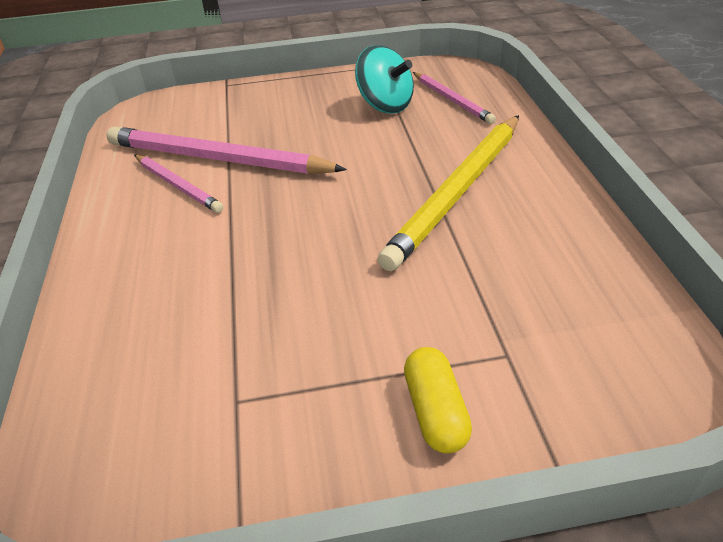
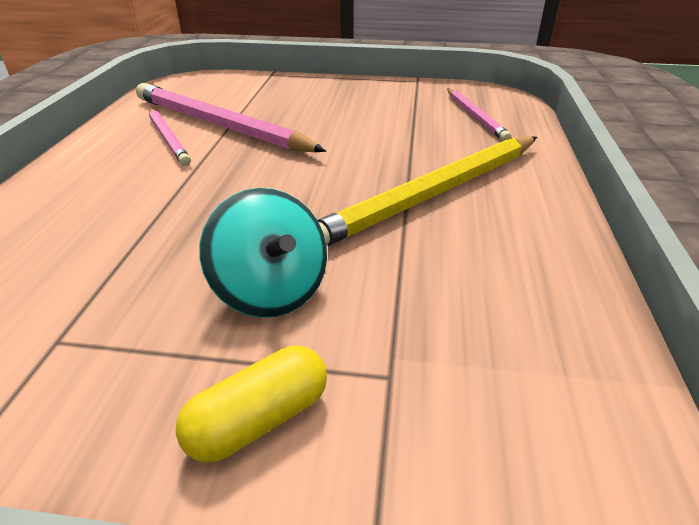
camera: 15 degrees right, 5 degrees down
turquoise spinning top [355,45,414,114] -> turquoise spinning top moved to [199,188,327,318]
yellow capsule [404,347,472,454] -> yellow capsule turned 45 degrees clockwise [176,346,327,463]

